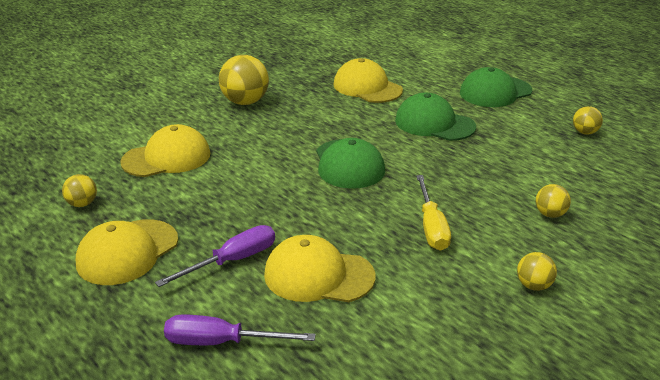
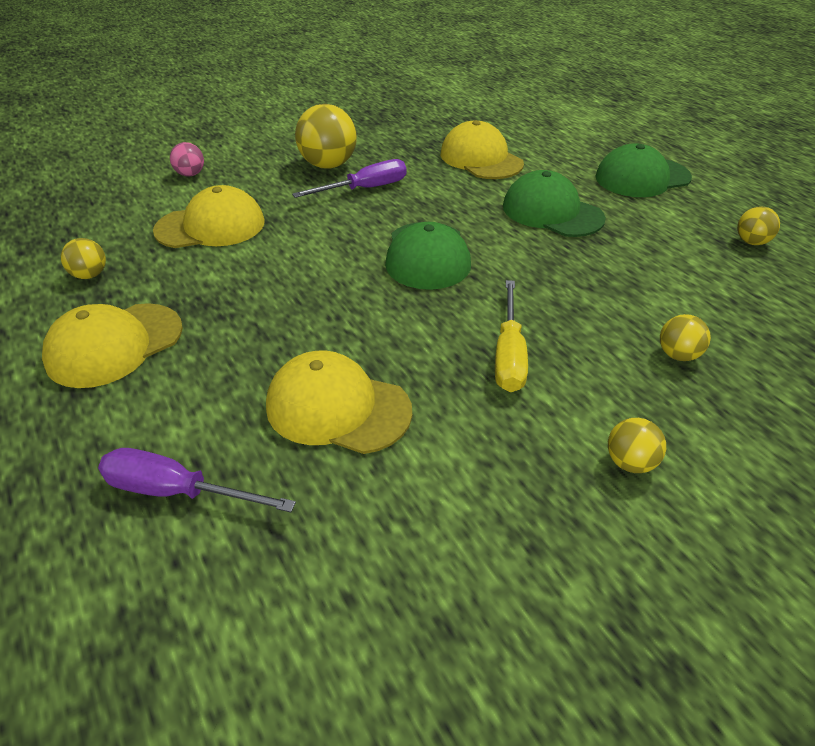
camera: 10 degrees right, 10 degrees up
purple screwdriver [155,225,275,287] -> purple screwdriver moved to [292,159,407,198]
none -> pink ball [170,142,204,177]

